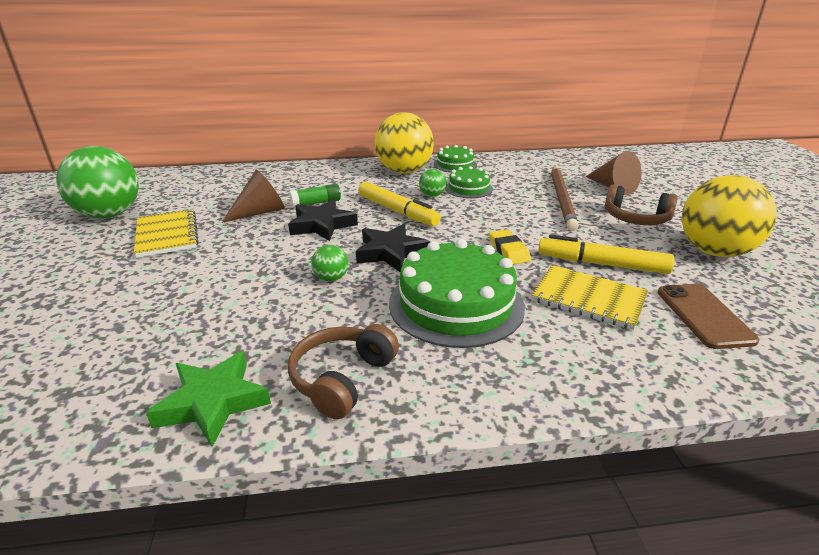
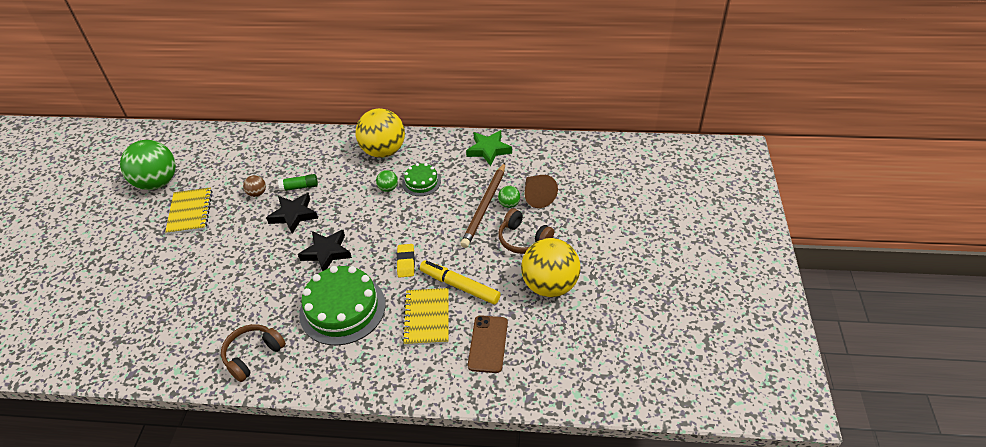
camera: 15 degrees right, 15 degrees up
green star [146,351,271,447] -> green star moved to [466,130,512,166]
brown cone [222,170,285,223] -> brown ball [243,175,266,197]
green ball [311,245,349,282] -> green ball moved to [498,186,520,208]
yellow marker [358,182,441,226] -> none
green cake [434,145,477,172] -> none
yellow notebook [532,265,648,330] -> yellow notebook turned 45 degrees clockwise [402,288,449,346]

